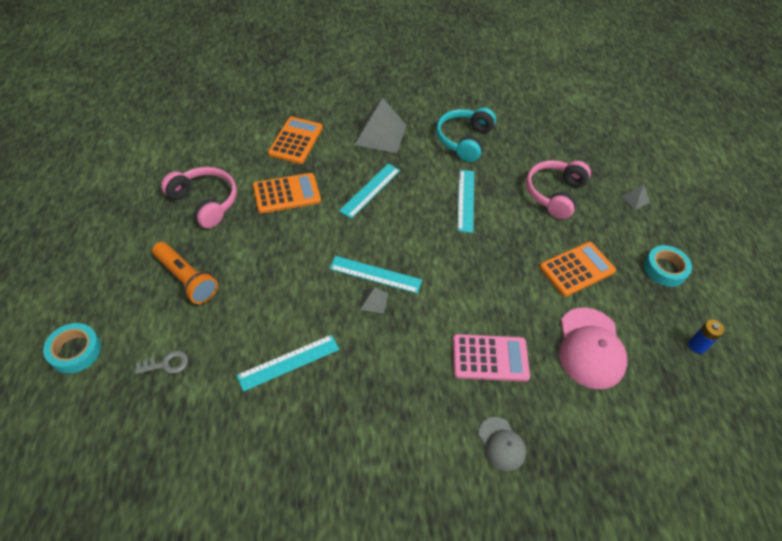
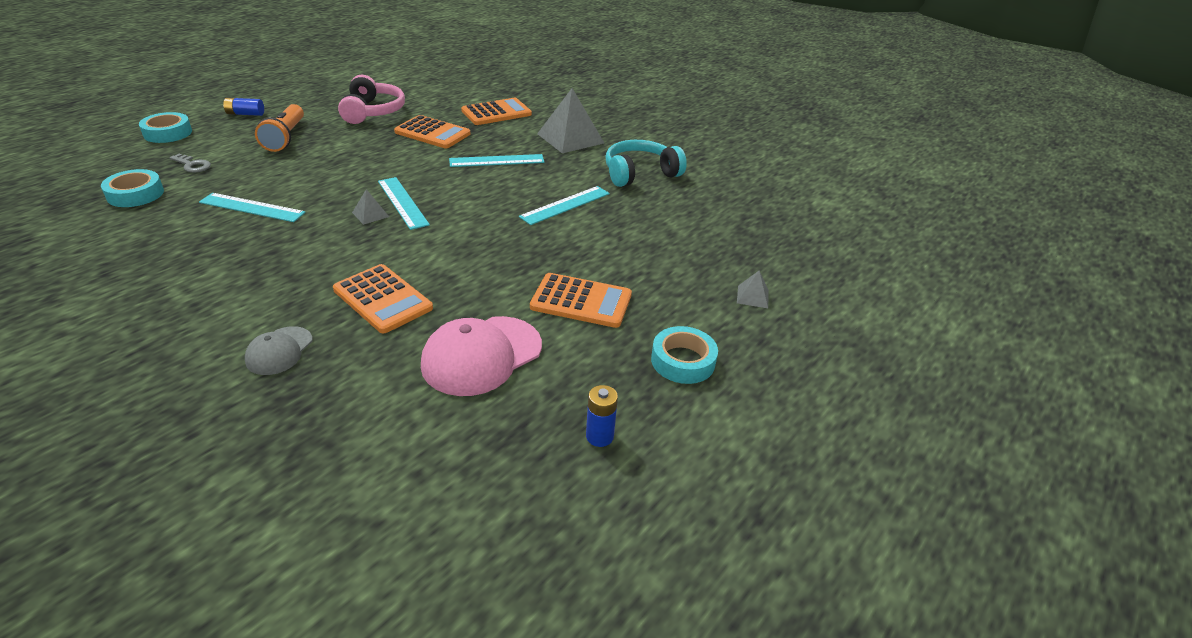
camera: 45 degrees right, 15 degrees down
pink calculator [452,334,530,382] -> orange calculator [333,264,433,333]
pink headphones [526,160,591,219] -> none
none -> turquoise tape [101,169,164,207]
none -> blue battery [223,98,264,116]

